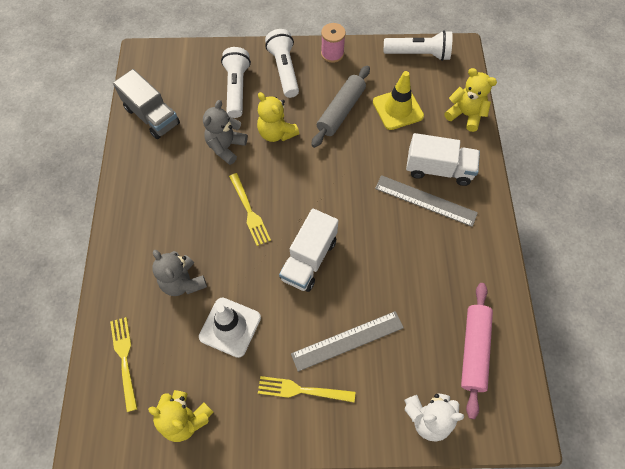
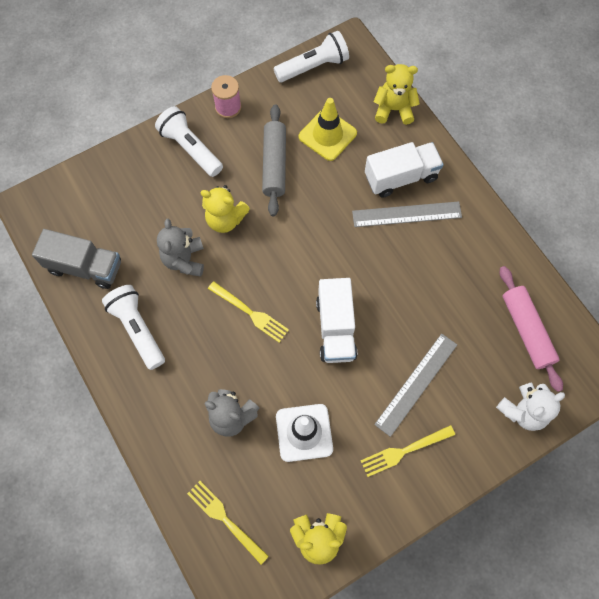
camera: 30 degrees left, 5 degrees up
white flashlight [221,47,251,118] -> white flashlight moved to [102,285,165,370]

